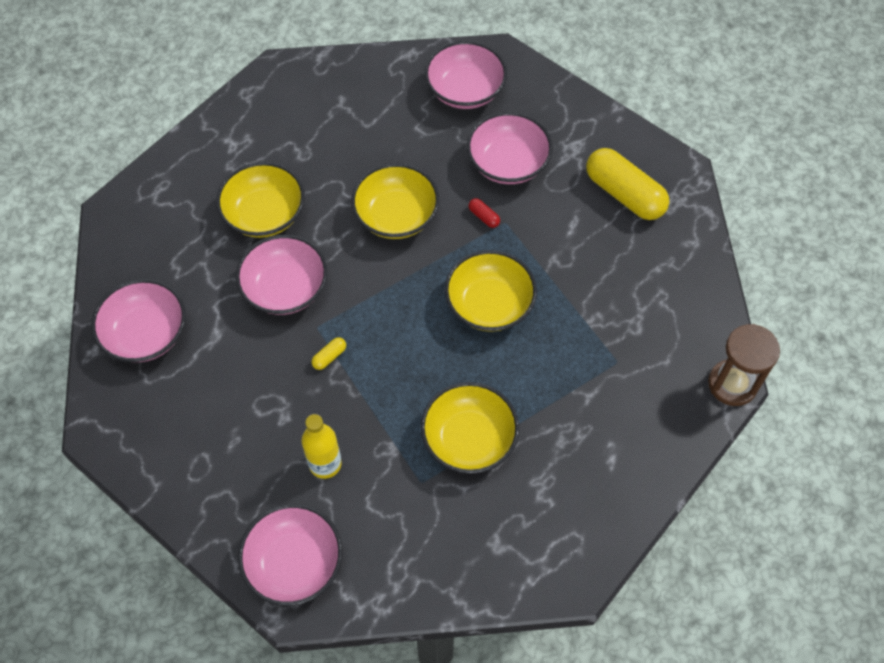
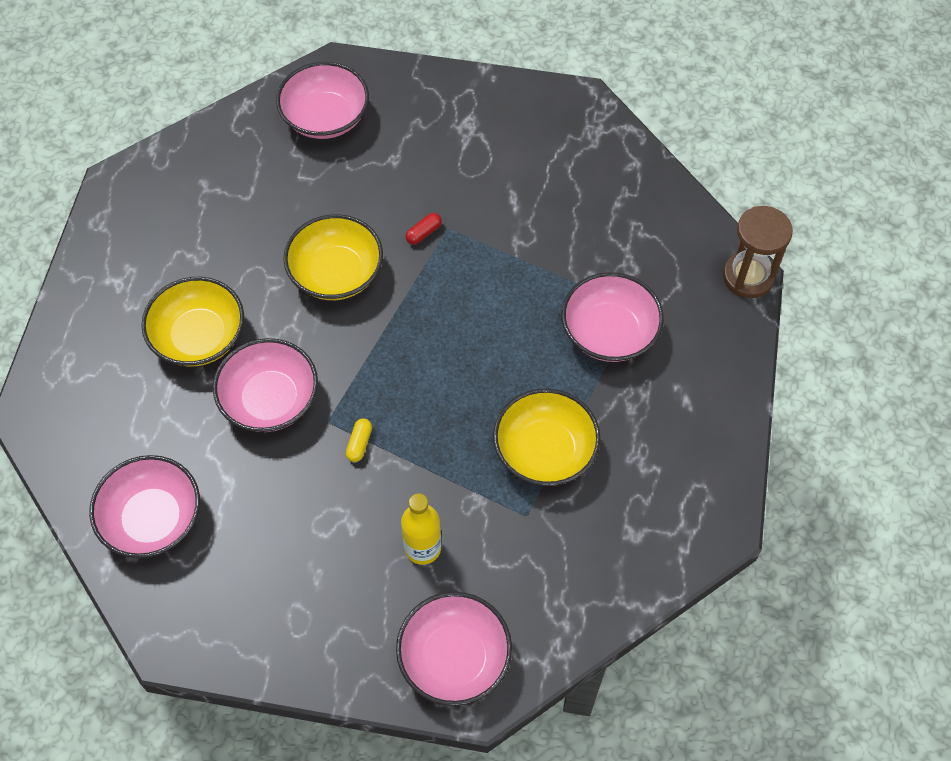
camera: 30 degrees left, 0 degrees up
yellow bowl [445,250,537,332] -> none
pink bowl [467,112,553,184] -> pink bowl moved to [562,272,664,362]
red capsule [469,198,500,228] -> red capsule turned 60 degrees counterclockwise [406,213,442,245]
yellow capsule [586,148,669,220] -> none

